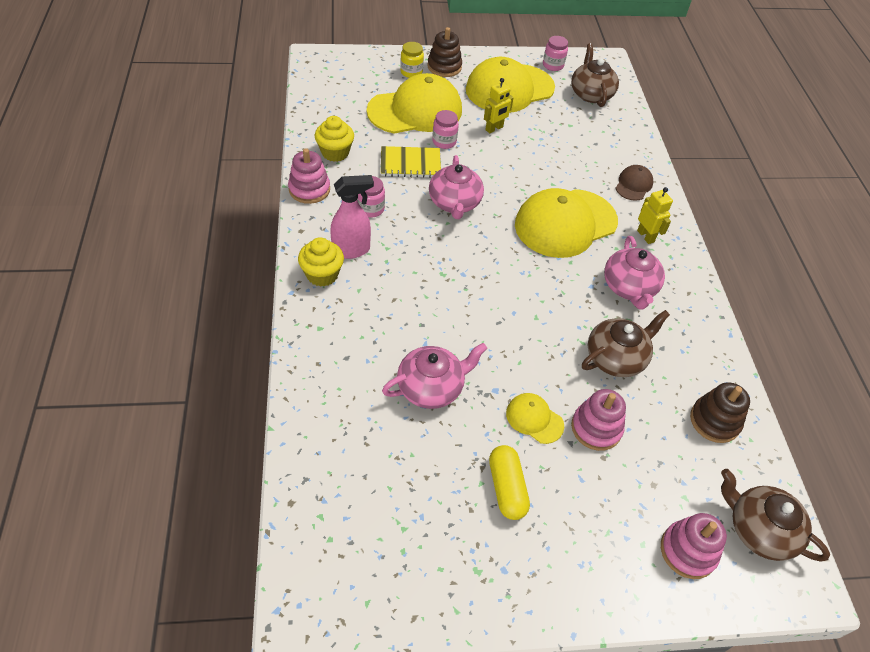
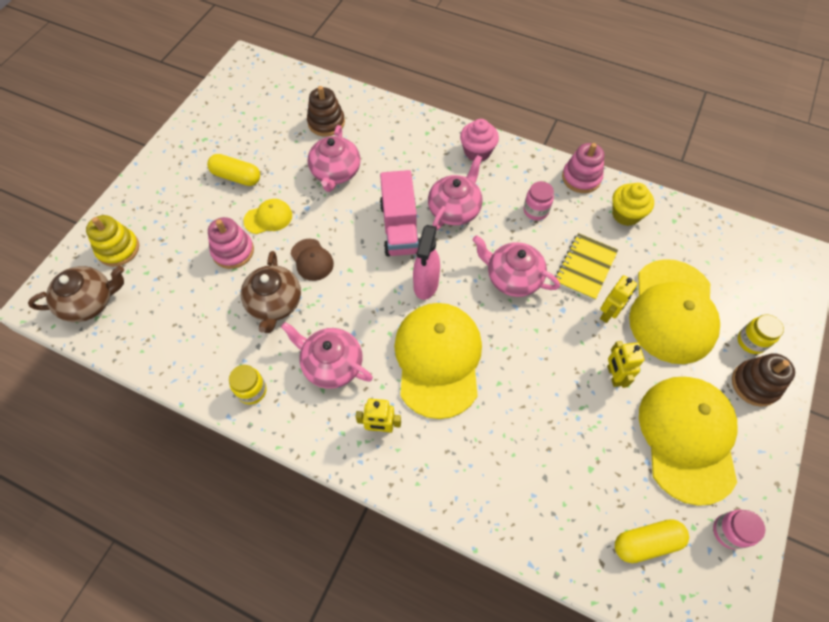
camera: 125 degrees right, 10 degrees up
yellow cupcake [298,237,344,287] -> pink cupcake [460,119,499,161]
pink spray bottle [330,175,374,259] -> pink spray bottle moved to [413,225,440,300]
pink jar [432,110,459,149] -> yellow robot [600,275,637,323]
brown teapot [571,43,619,107] -> yellow capsule [615,519,689,563]
brown cap [615,165,654,201] -> brown cap moved to [291,239,334,281]
pink stacking toy [661,513,727,579] -> yellow stacking toy [86,215,139,267]
brown stacking toy [690,382,750,443] -> brown stacking toy moved to [307,86,345,137]
none -> yellow jar [229,365,267,405]
none -> pink truck [380,170,419,256]
none -> pink teapot [428,155,483,230]

